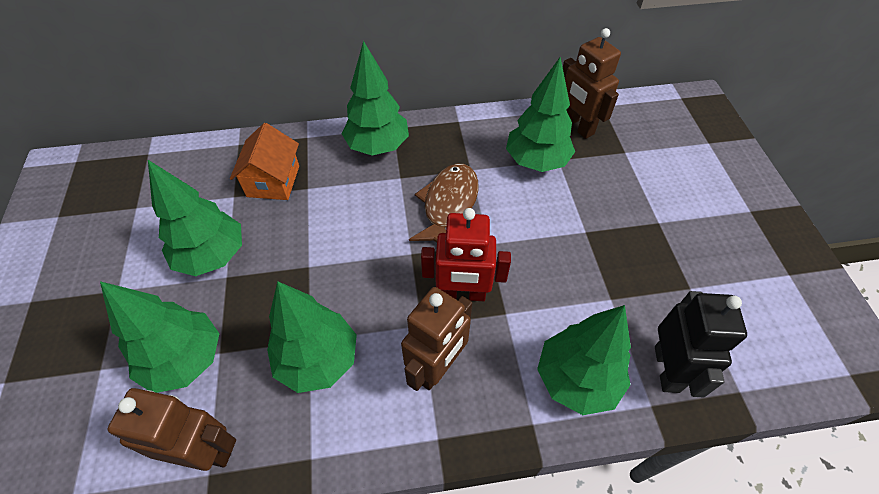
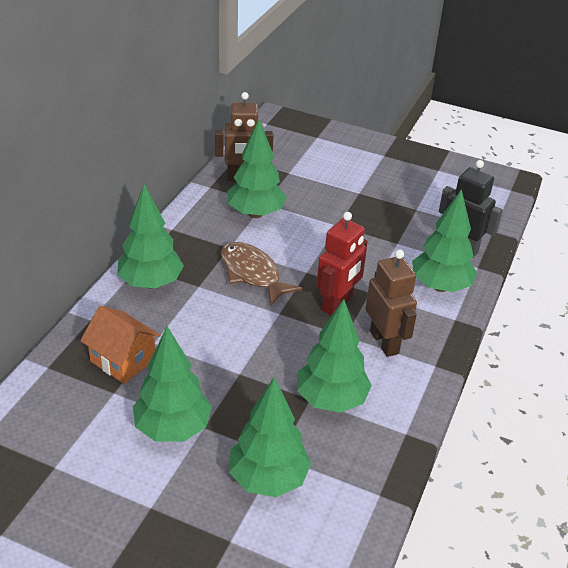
camera: 60 degrees left, 15 degrees down
brown robot [108,388,236,471] -> none

